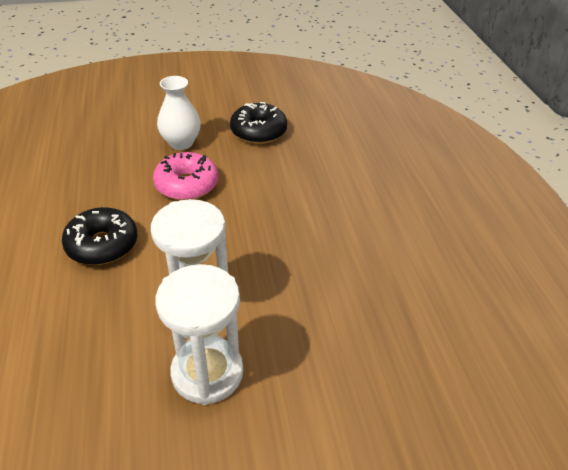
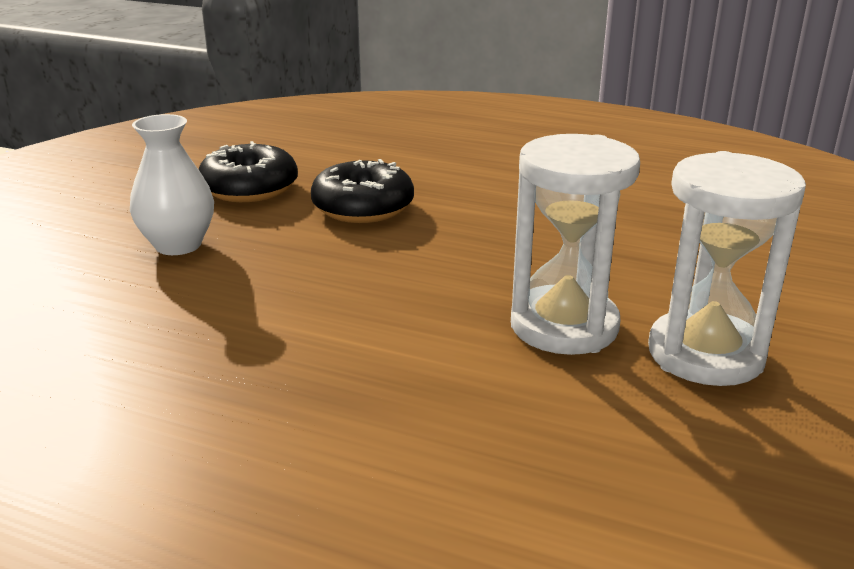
camera: 55 degrees left, 15 degrees down
black donut [62,207,138,265] -> black donut moved to [311,159,414,223]
pink donut [153,152,218,200] -> none

